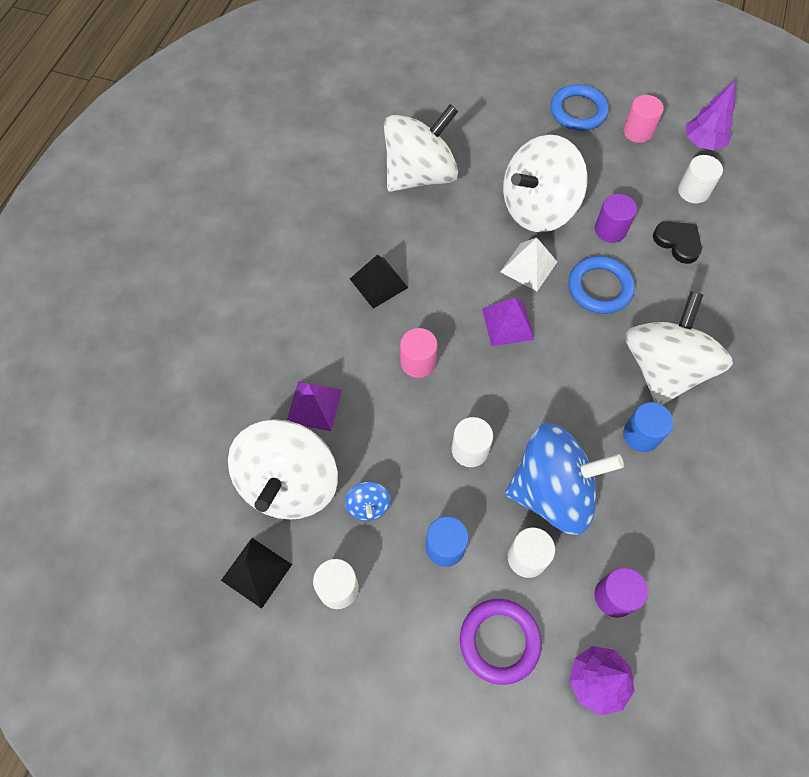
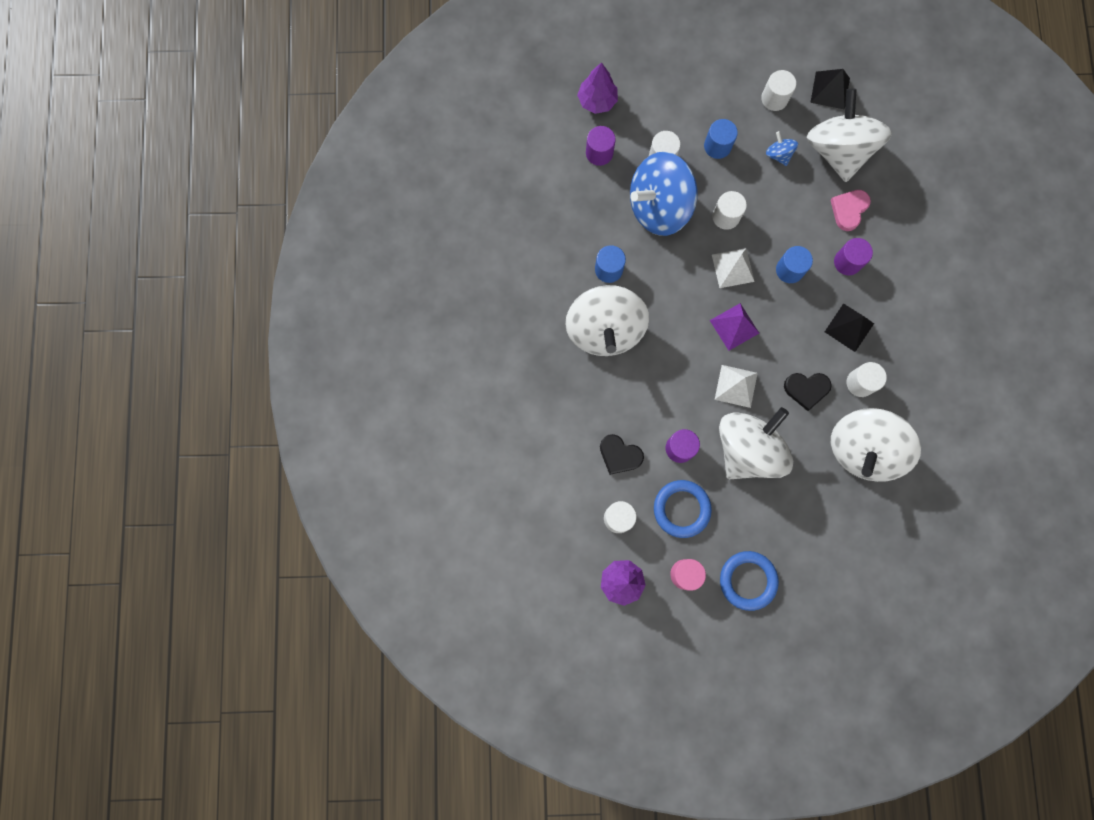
camera: 160 degrees right, 15 degrees up
purple pyramid [287,382,342,431] -> pink heart [830,190,871,231]
pink cylinder [400,328,437,378] -> blue cylinder [776,246,813,283]
purple ring [460,599,542,685] -> none
blue ring [569,256,635,314] -> blue ring moved to [654,480,712,538]
none -> white pyramid [712,248,755,288]
none -> black heart [784,373,832,411]
none -> purple cylinder [834,238,873,275]
none -> white cylinder [846,362,887,397]

